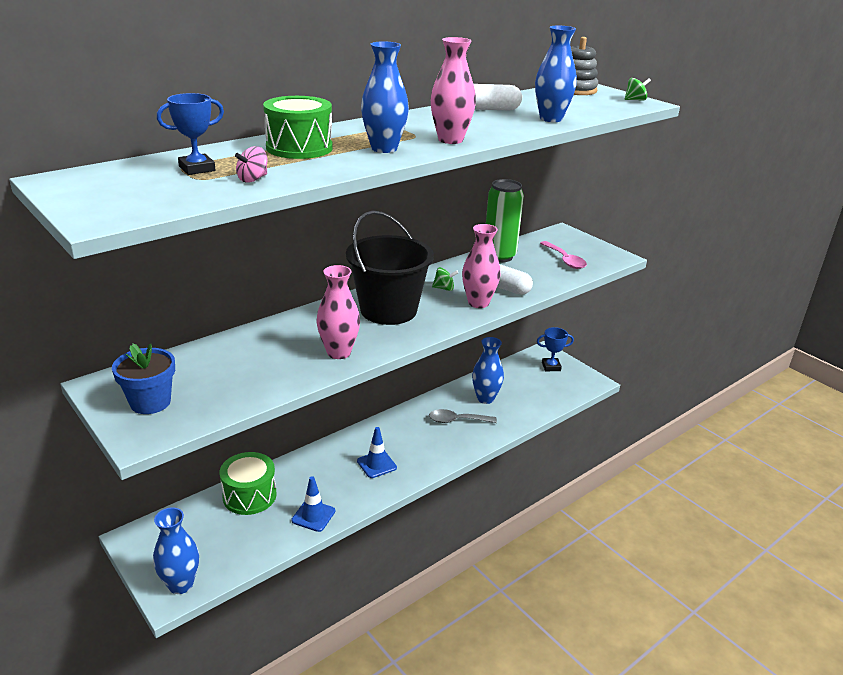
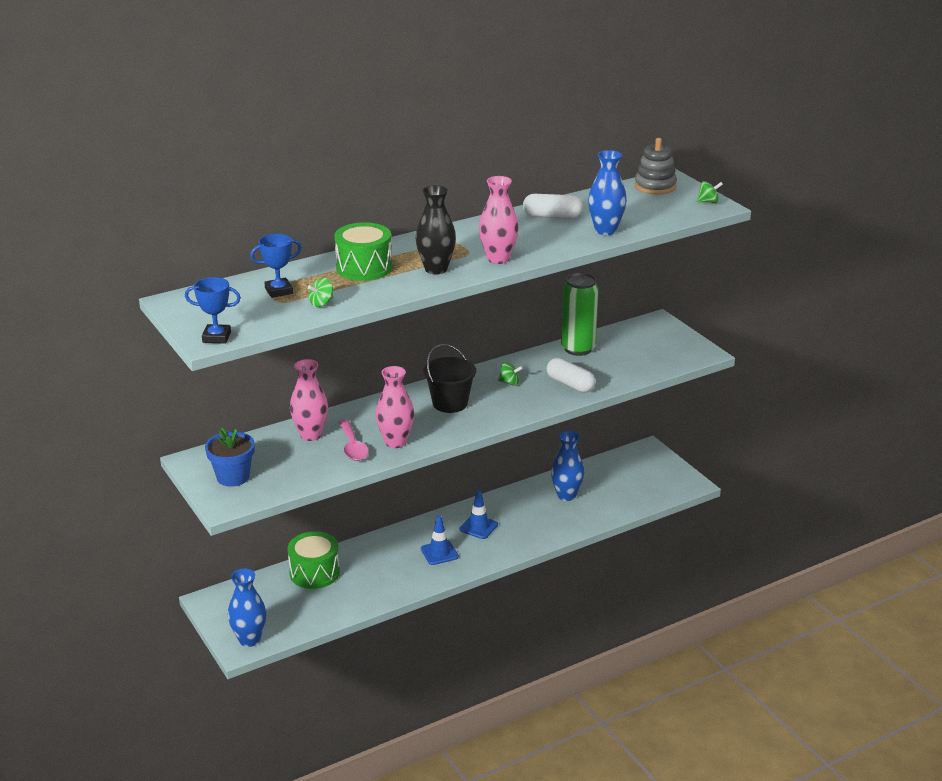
camera: 10 degrees right, 0 degrees up
pink spinning top [235,146,267,183] -> green spinning top [308,278,333,307]
blue traffic cone [291,476,335,532] -> blue traffic cone moved to [459,490,498,539]
black bucket [346,211,434,325] -> black bucket [423,344,476,413], size x0.65
blue vase [361,41,409,153] -> black vase [416,185,456,275]
grey spoon [429,409,497,423] -> none
pink vase [462,224,500,308] -> pink vase moved to [290,359,328,441]
blue trophy [537,327,574,371] -> blue trophy moved to [185,277,241,344]
pink spoon [540,241,587,269] -> pink spoon moved to [339,419,369,461]

